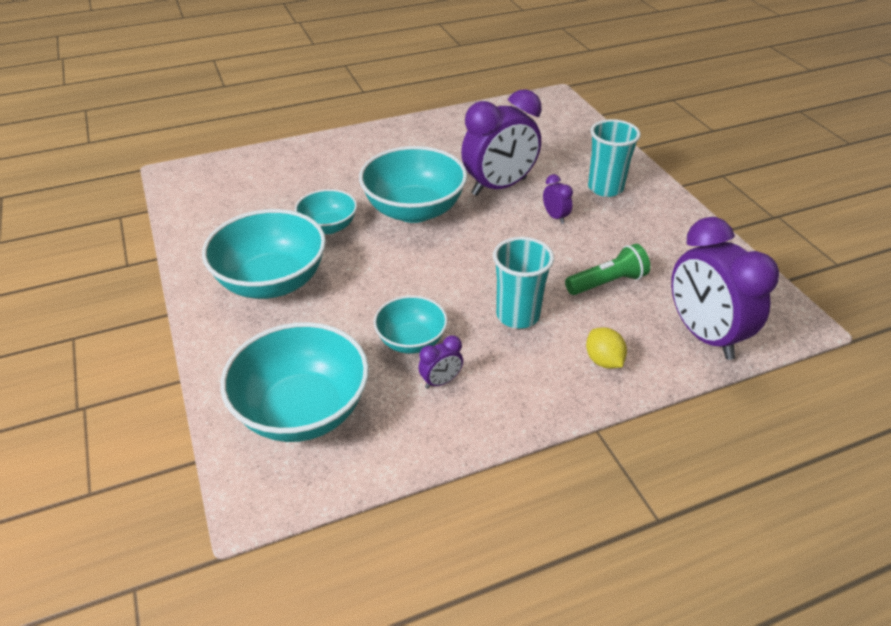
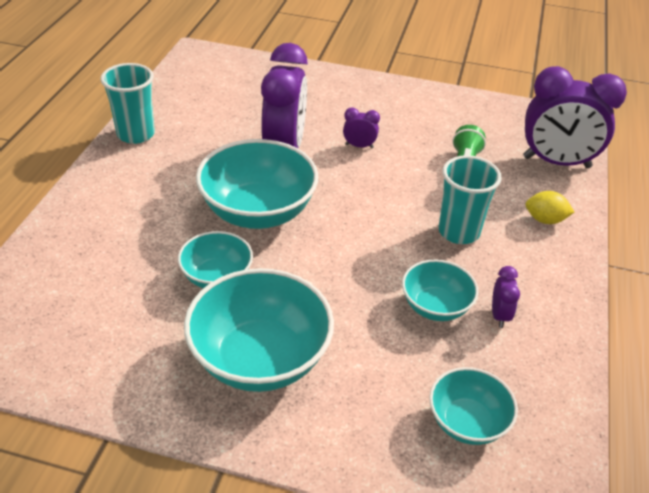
camera: 55 degrees left, 0 degrees up
turquoise bowl [220,322,369,442] -> turquoise bowl [429,367,518,445], size x0.57
turquoise cup [588,119,641,197] -> turquoise cup moved to [101,63,155,144]

